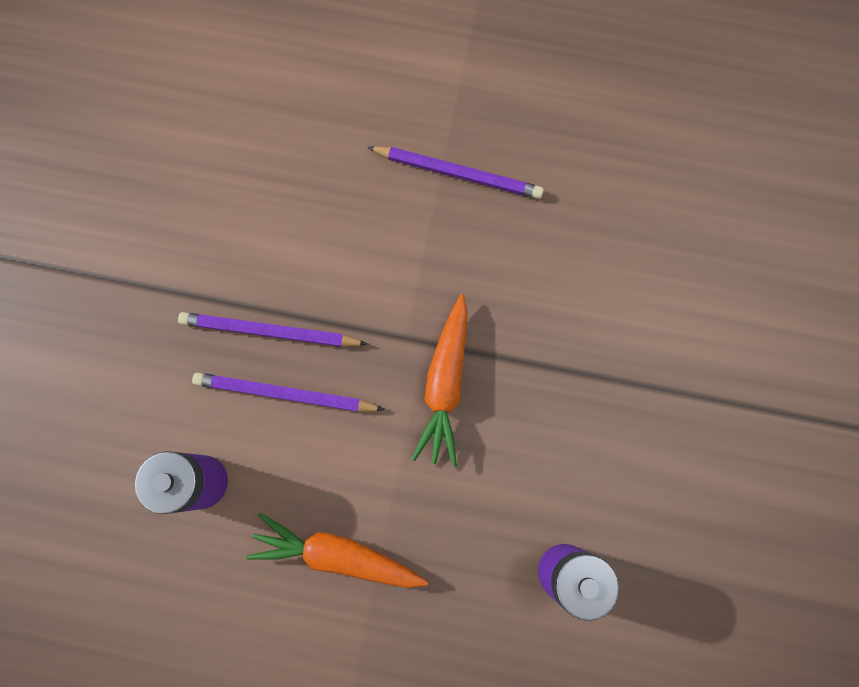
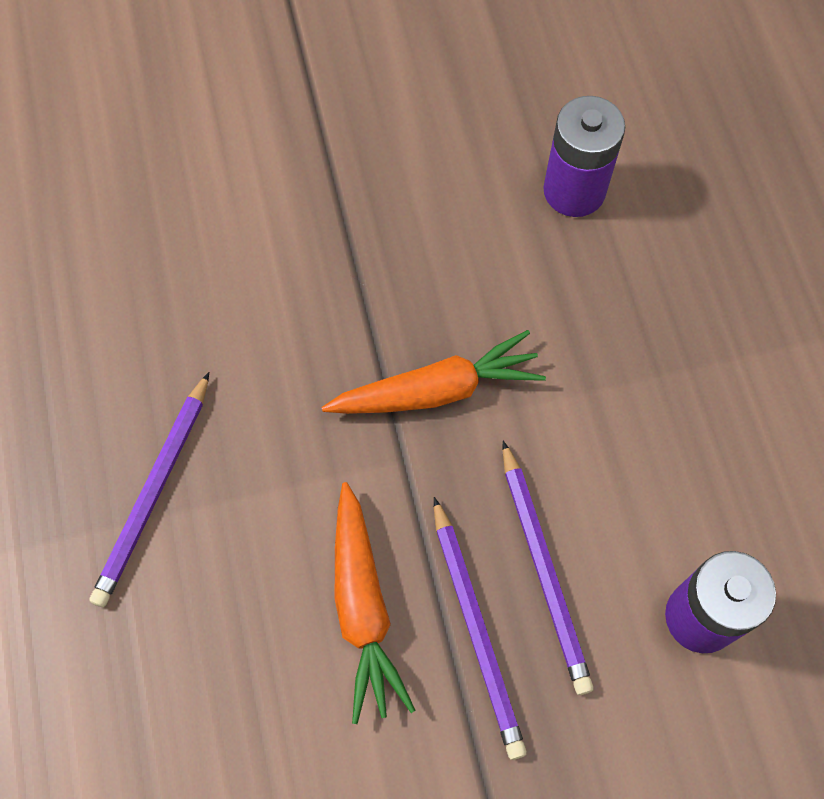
camera: 115 degrees left, 10 degrees down
orange carrot [246,512,428,588] -> orange carrot moved to [335,482,416,724]
purple pencil [367,146,544,199] -> purple pencil turned 150 degrees counterclockwise [89,372,209,607]

